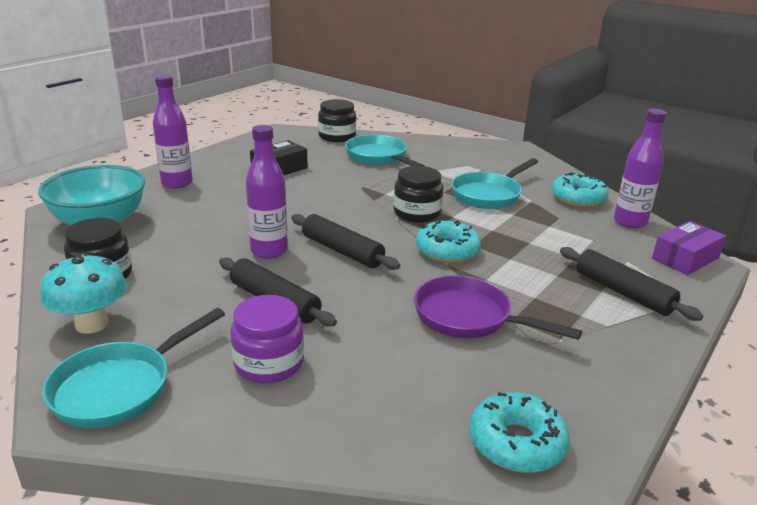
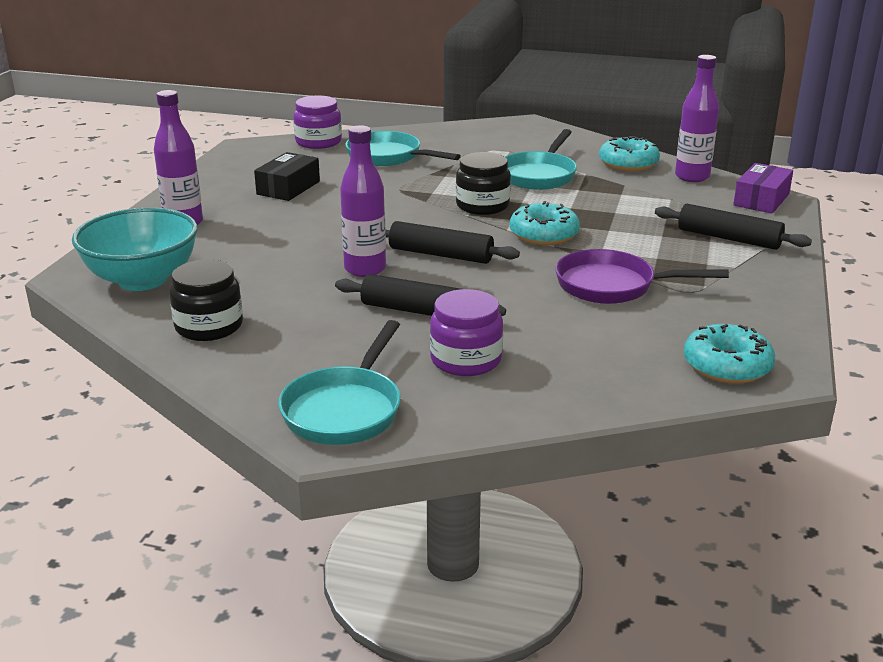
camera: 20 degrees left, 0 degrees up
turquoise mushroom [40,253,127,334] -> none
black jar [318,99,356,142] -> purple jar [293,95,342,149]

